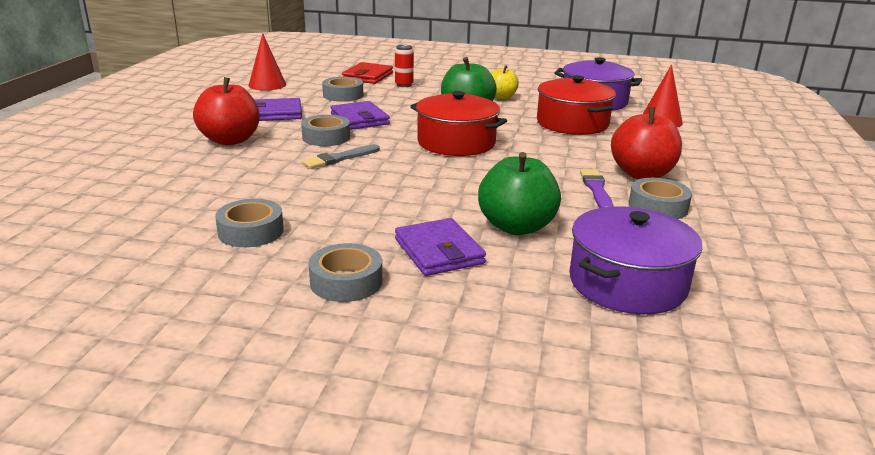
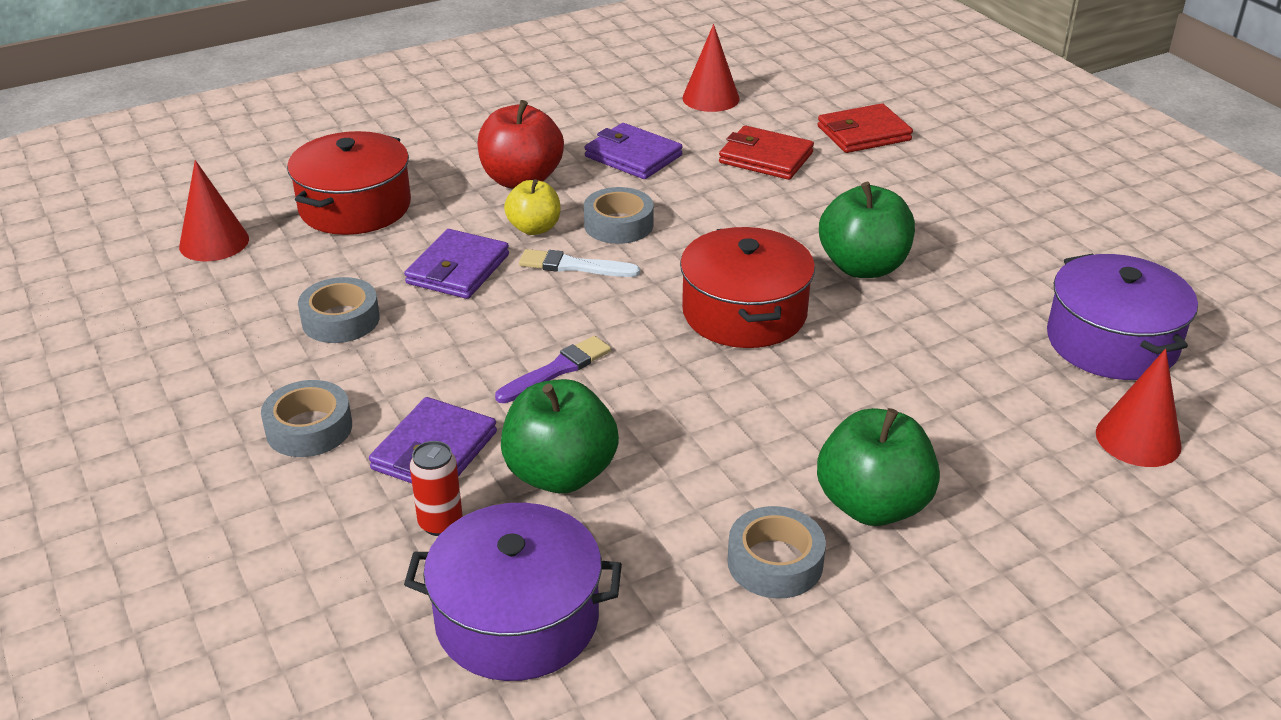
camera: 50 degrees right, 10 degrees up
grey brush [302,144,380,169] -> white brush [519,249,640,277]
grey tape [322,77,363,102] -> red wallet [719,126,814,180]
purple wallet [331,101,390,130] -> purple wallet moved to [404,229,509,299]
red can [395,45,414,87] -> red can moved to [410,441,463,536]
yellow apple [491,65,519,100] -> yellow apple moved to [504,179,560,235]
red pot [537,75,616,135] -> red pot moved to [287,131,411,235]
purple brush [580,169,613,208] -> purple brush moved to [495,336,611,403]
red apple [611,107,682,179] -> green apple [817,408,940,526]
none -> red cone [179,160,249,261]

